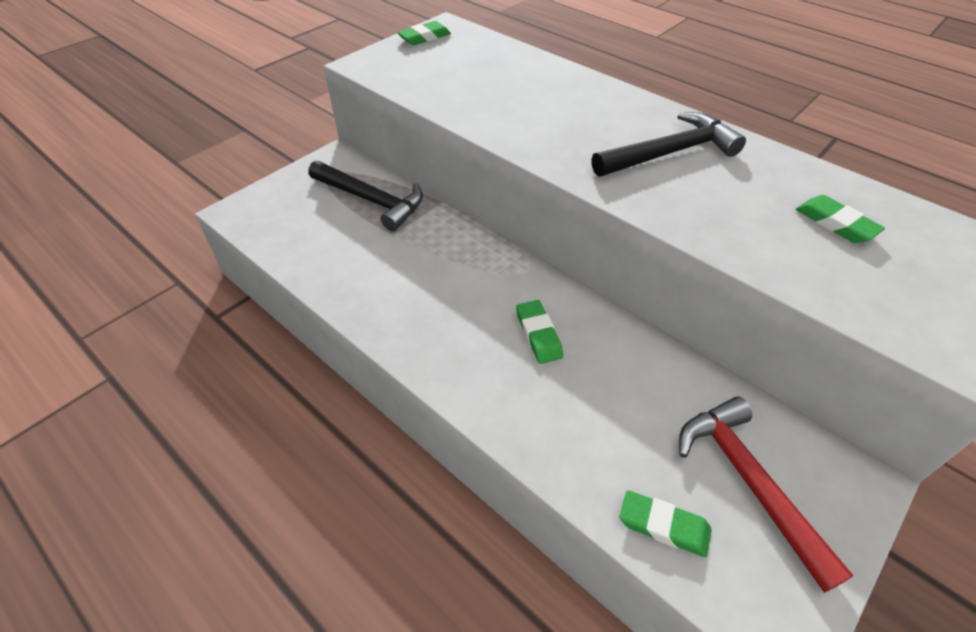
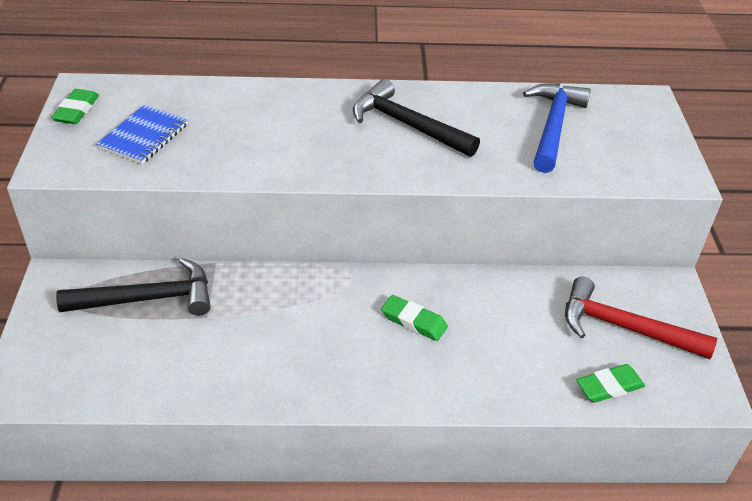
camera: 45 degrees left, 5 degrees down
black hammer [591,112,746,177] -> black hammer turned 75 degrees counterclockwise [353,79,480,157]
green eraser [796,195,885,243] -> blue hammer [523,83,591,173]
none -> blue notebook [96,105,188,164]

